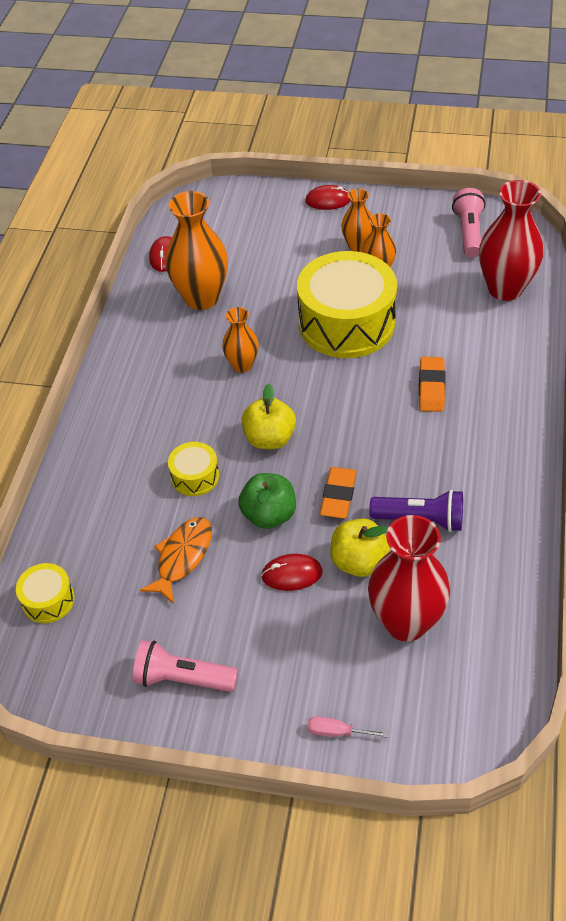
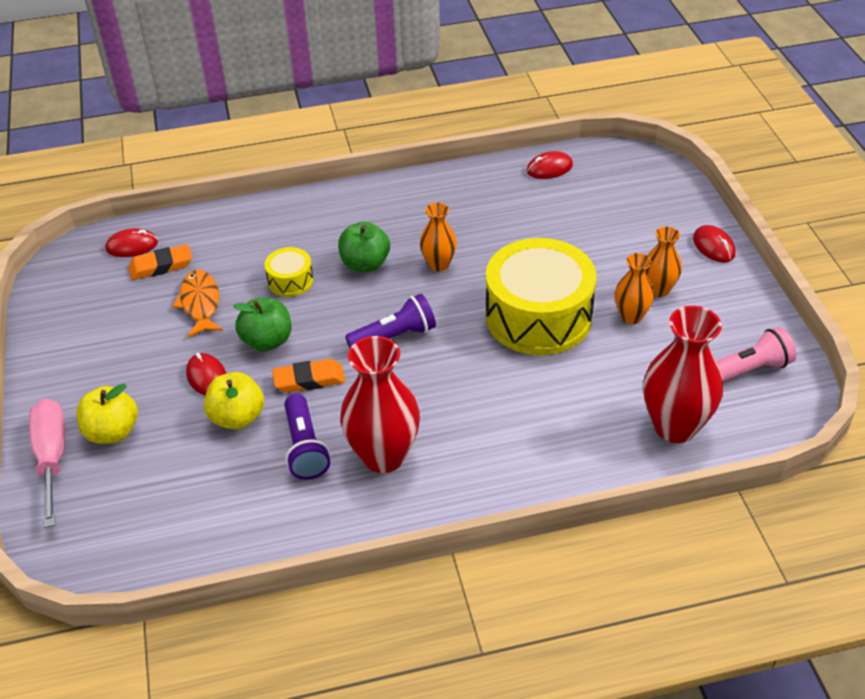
camera: 65 degrees right, 5 degrees down
yellow drum [16,563,75,623] -> red mouse [105,228,158,257]
pink flashlight [132,640,238,692] -> none
orange fish [140,517,212,604] -> orange fish turned 105 degrees counterclockwise [172,270,223,337]
orange vase [165,191,228,310] -> none
yellow apple [242,384,296,449] -> yellow apple moved to [76,383,138,444]
pink screwdriver [307,716,388,737] -> pink screwdriver [29,399,65,528], size x2.13
red vase [368,515,450,642] -> red vase moved to [340,336,420,473]
orange eraser [419,357,446,412] -> orange eraser moved to [128,244,192,280]
none -> green apple [338,221,390,272]
none -> purple flashlight [345,294,436,348]

